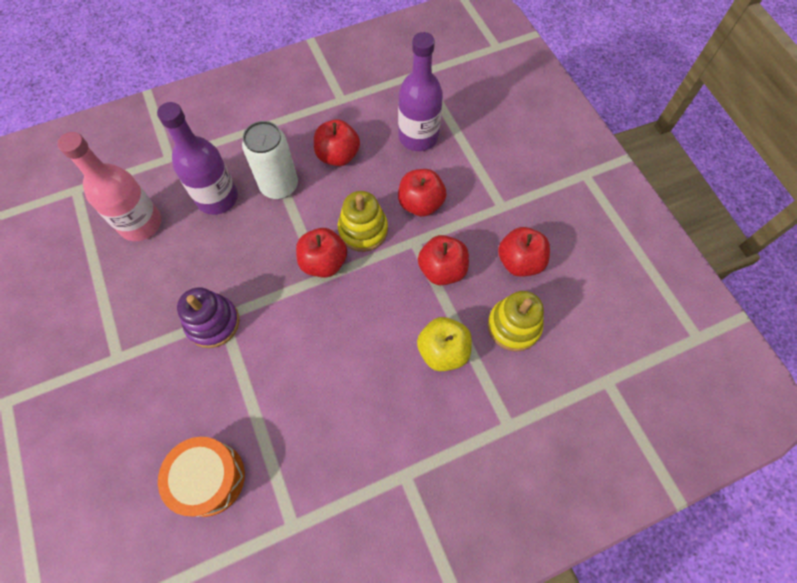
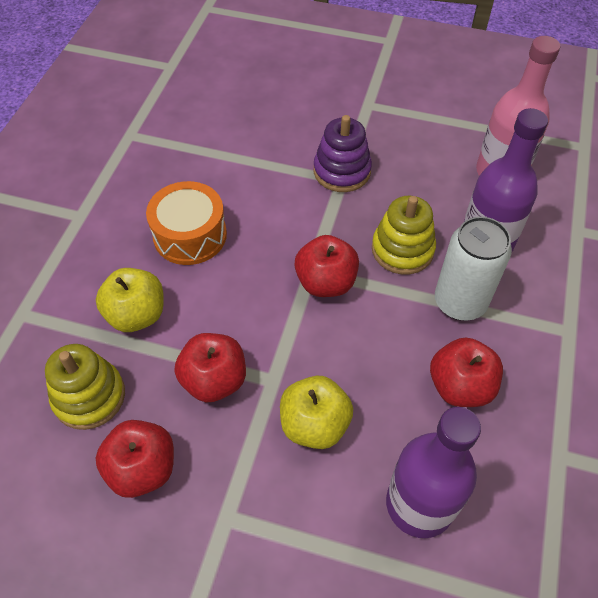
camera: 130 degrees right, 10 degrees down
orange drum [158,437,245,517] -> orange drum moved to [146,181,227,265]
yellow stacking toy [338,191,388,252] -> yellow stacking toy moved to [372,196,436,275]
red apple [398,169,447,217] -> yellow apple [280,376,353,449]

